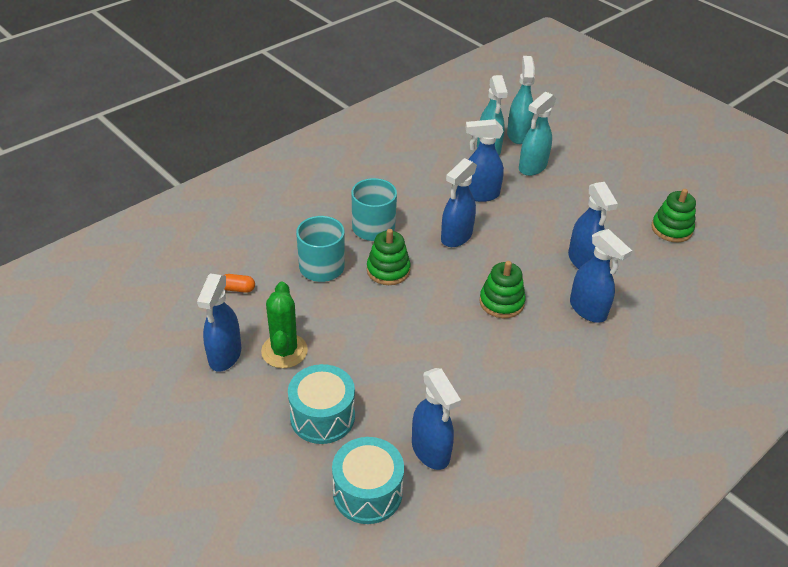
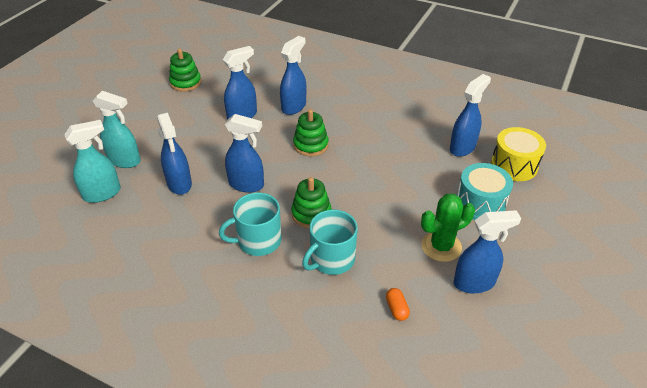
camera: 110 degrees left, 0 degrees up
turquoise drum [332,437,404,524] -> yellow drum [491,127,546,181]
turquoise spray bottle [507,56,535,144] -> none

